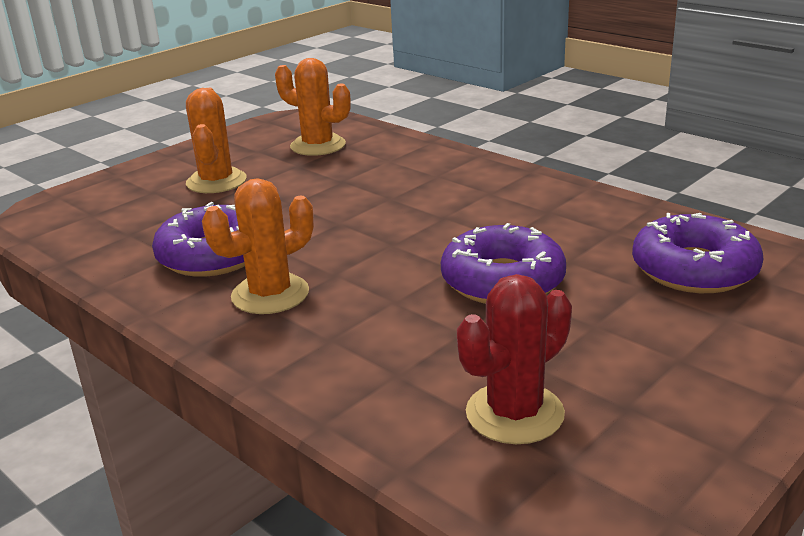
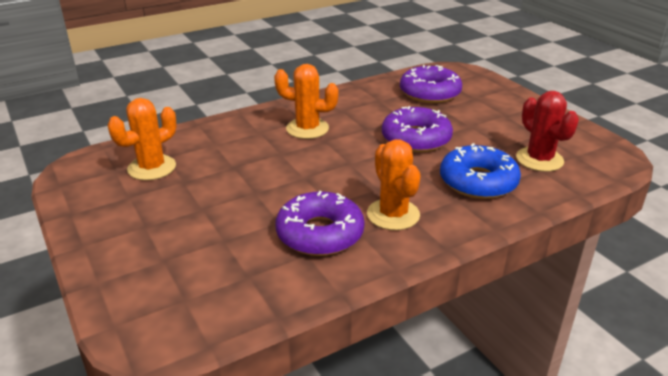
camera: 75 degrees left, 5 degrees up
orange cactus [186,88,247,193] -> orange cactus moved to [274,64,339,139]
none -> blue donut [440,143,521,199]

